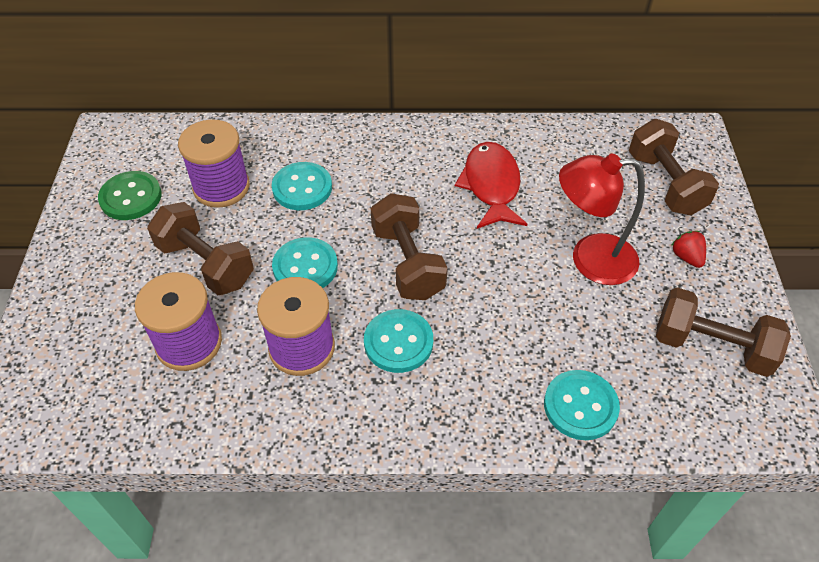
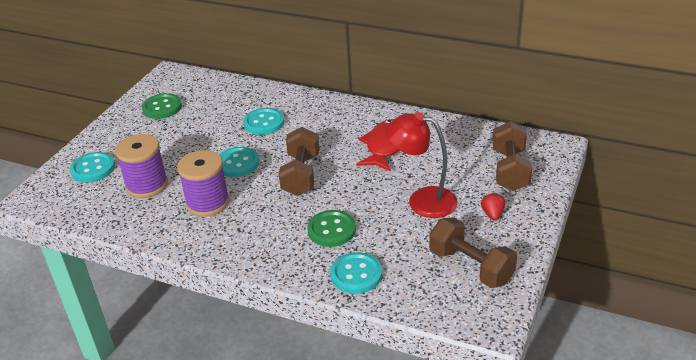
camera: 25 degrees right, 15 degrees down
brown dumbbell [147,202,254,295] -> none
purple spool [178,119,250,208] -> none
turquoise button [364,309,433,373] -> turquoise button moved to [70,152,115,182]
none -> green button [307,210,356,247]

